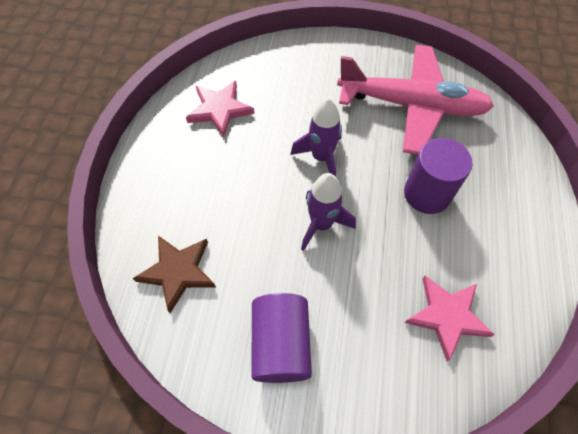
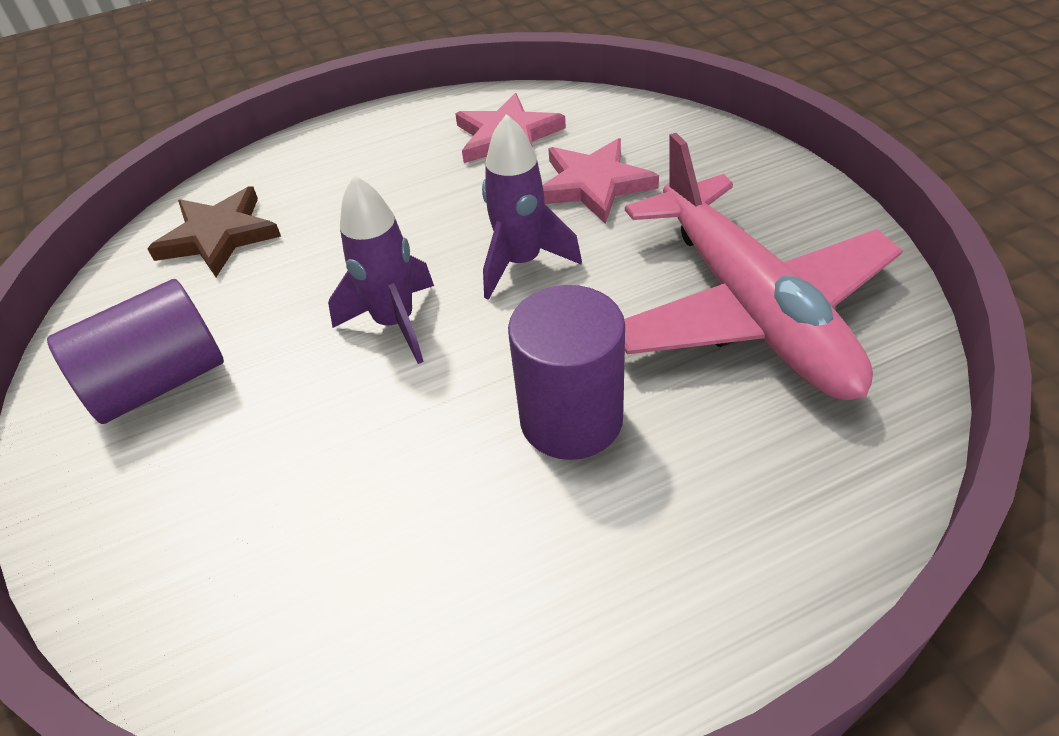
camera: 60 degrees right, 15 degrees down
pink star [405,276,495,361] -> pink star moved to [543,138,659,224]

